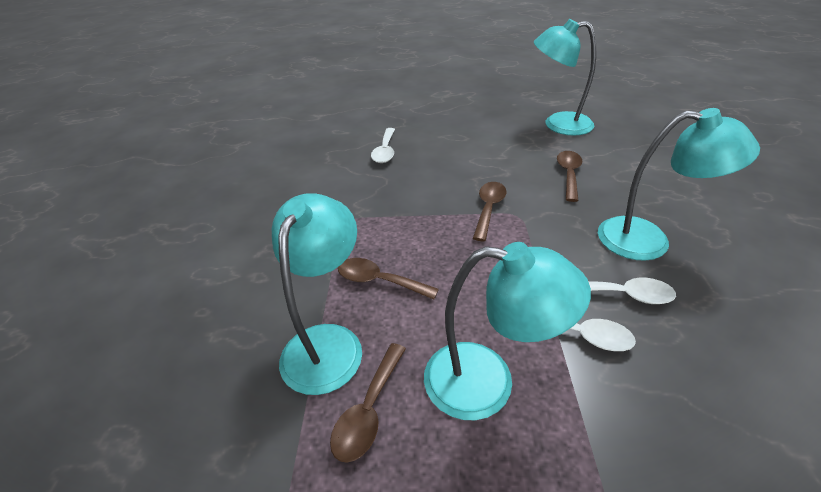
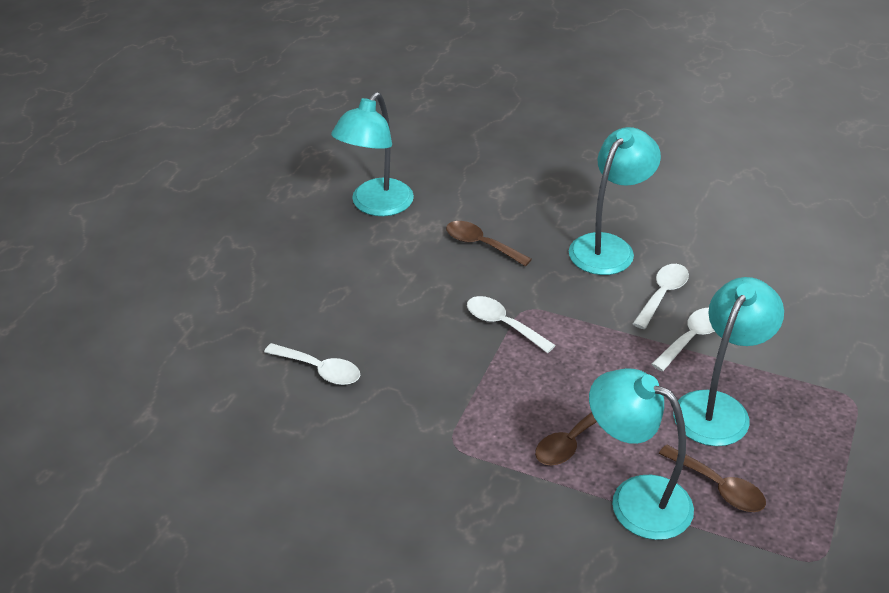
camera: 70 degrees left, 0 degrees up
brown spoon [473,182,506,241] -> white spoon [467,296,556,353]

